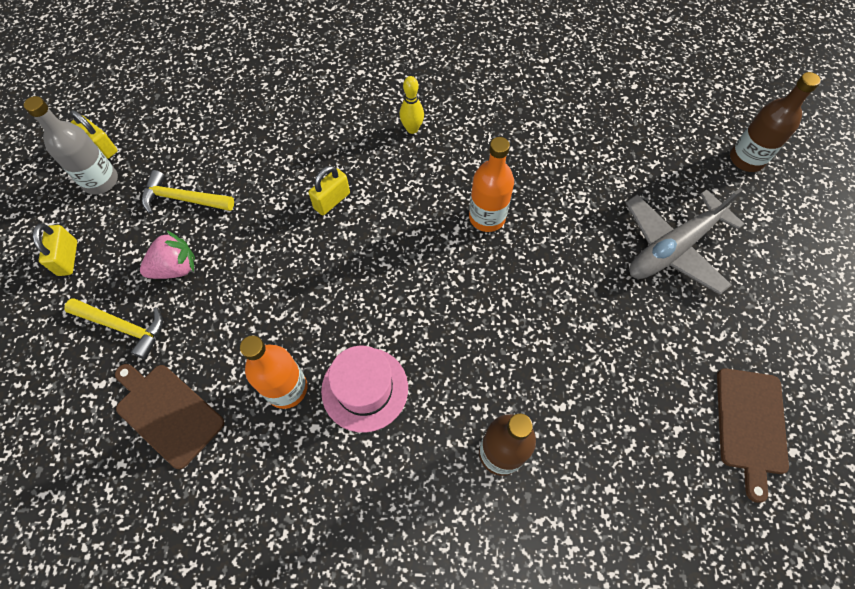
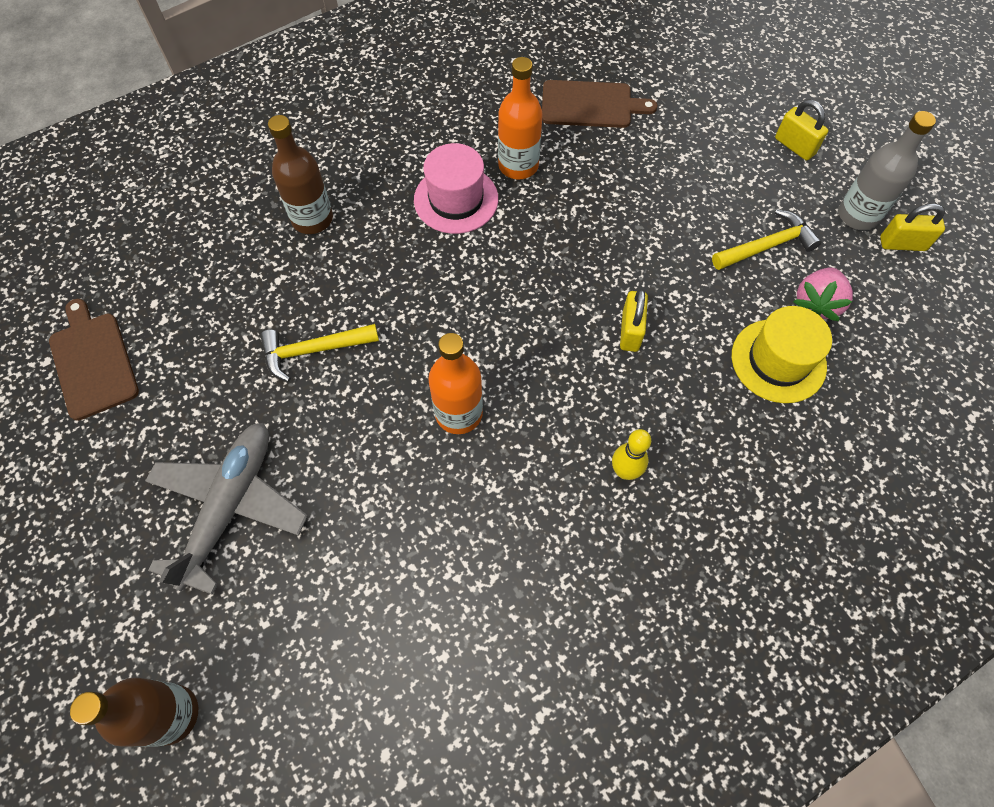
camera: 145 degrees right, 0 degrees up
yellow hammer [64,298,163,359] -> yellow hammer moved to [260,324,379,382]
pink strawberry [140,231,195,279] -> pink strawberry moved to [793,268,853,321]
none -> yellow hat [732,306,832,403]

